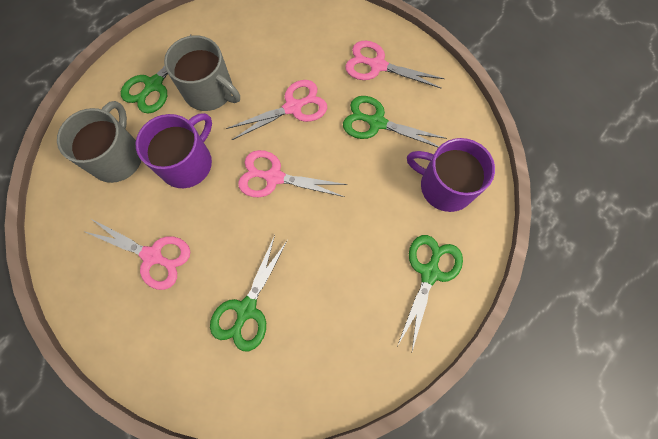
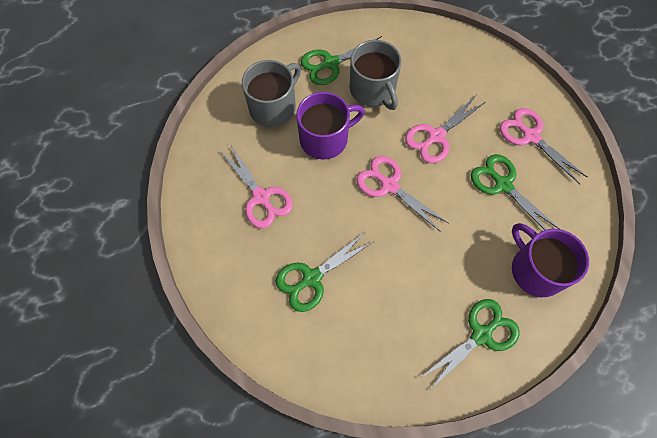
camera: 30 degrees right, 5 degrees down
pink scissors [226,80,327,140] -> pink scissors turned 135 degrees clockwise [405,96,485,163]

